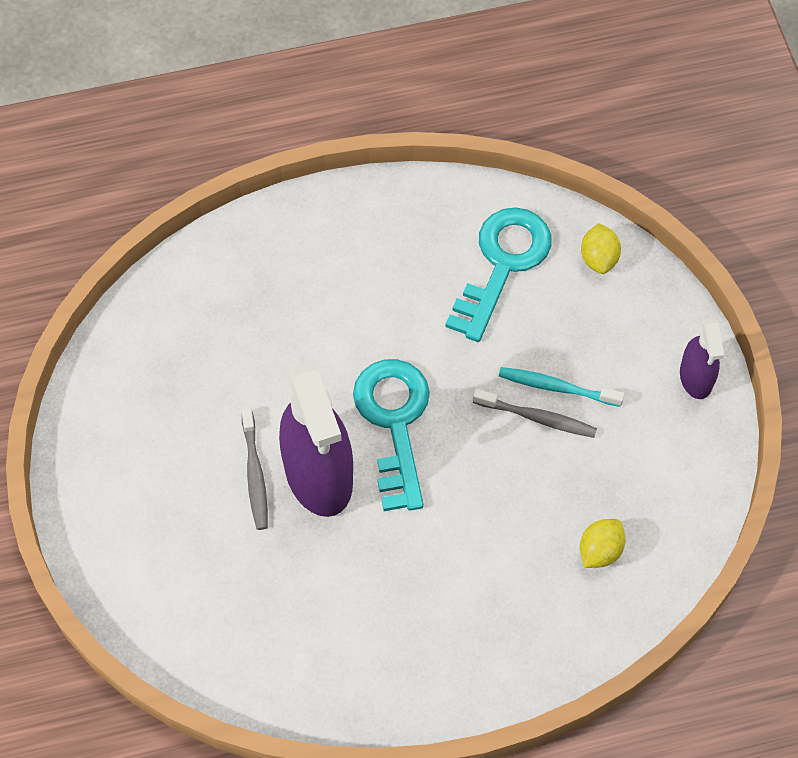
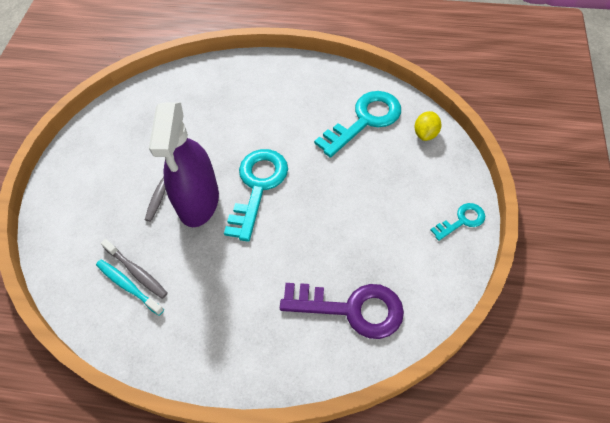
camera: 25 degrees right, 5 degrees down
grey toothbrush [473,389,597,438] -> grey toothbrush moved to [101,239,168,299]
turquoise toothbrush [499,367,624,407] -> turquoise toothbrush moved to [96,260,164,316]
yellow lemon [580,519,626,568] -> purple key [280,283,404,339]
purple spray bottle [680,319,724,399] -> turquoise key [431,203,485,241]

